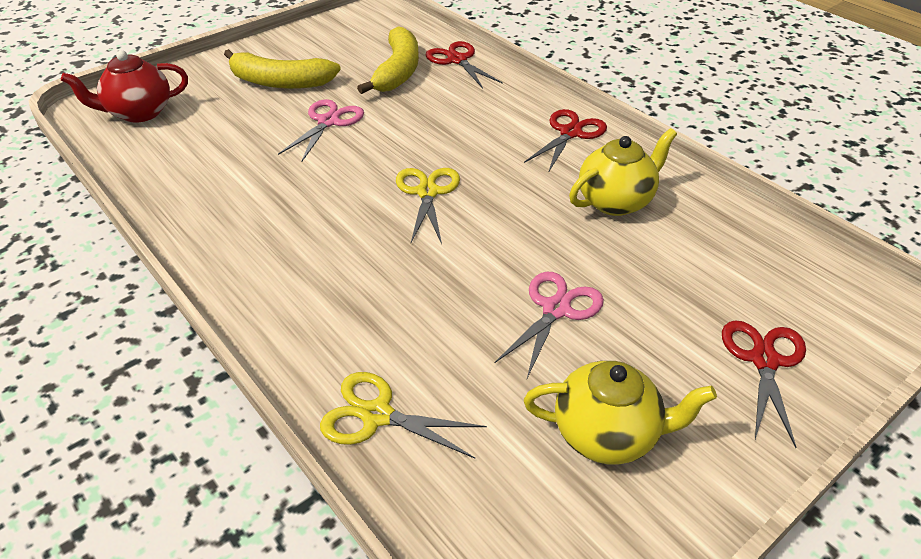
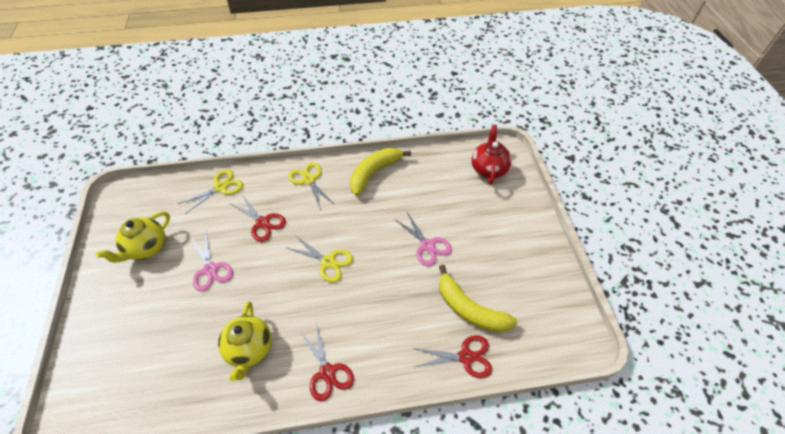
camera: 120 degrees right, 10 degrees up
yellow banana [224,49,341,89] -> yellow banana moved to [350,148,411,196]
red scissors [722,320,806,448] -> red scissors moved to [229,195,286,242]
none -> yellow scissors [288,162,335,210]

